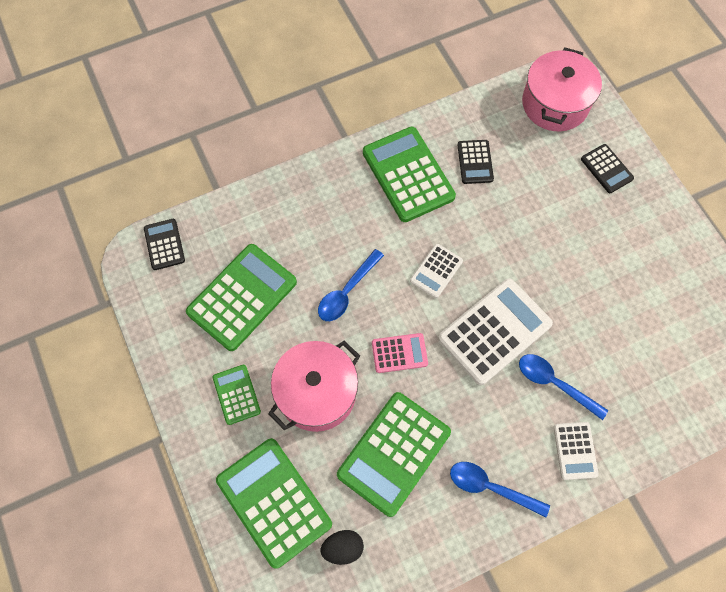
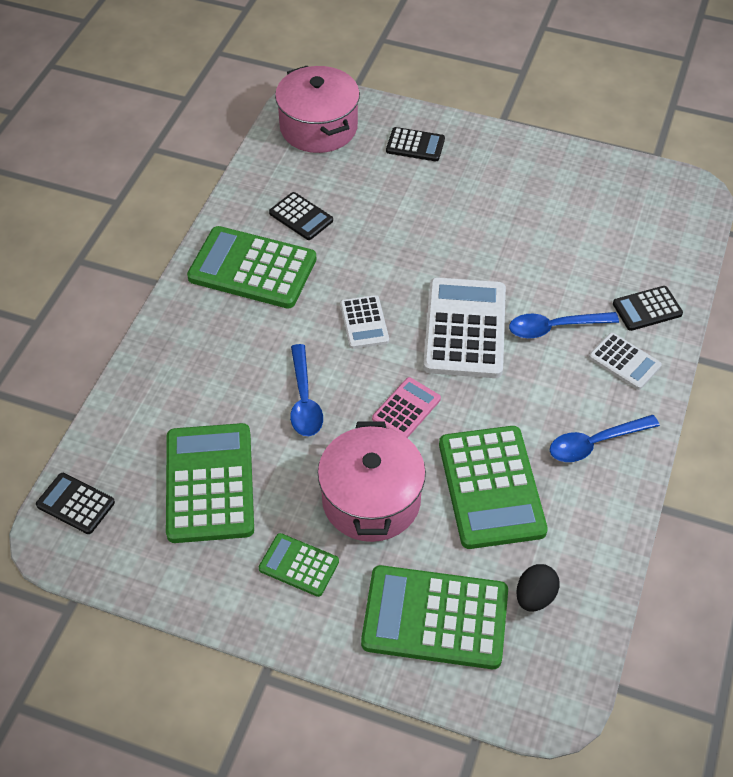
camera: 45 degrees left, 15 degrees down
none -> black calculator [613,286,683,331]

